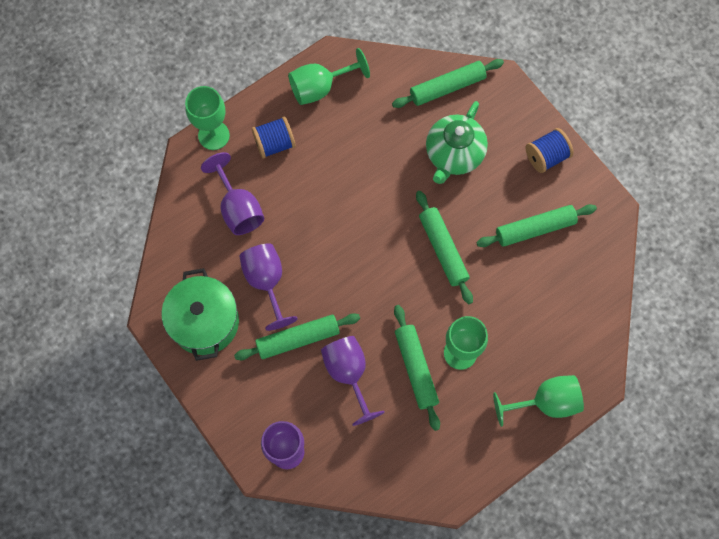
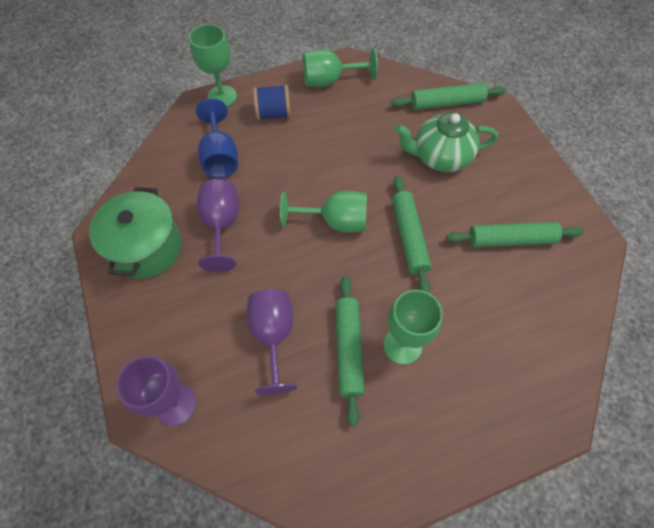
camera: 15 degrees right, 10 degrees down
purple goblet [201,152,264,235] -> blue goblet [196,98,238,178]
green rolling pin [234,313,360,360] -> none
green teapot [426,101,488,184] -> green teapot turned 45 degrees clockwise [395,112,498,172]
green goblet [493,375,584,427] -> green goblet moved to [280,191,367,233]
blue spool [526,128,573,173] -> none

